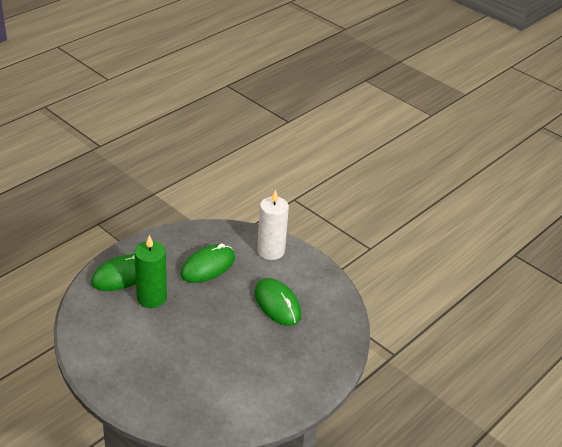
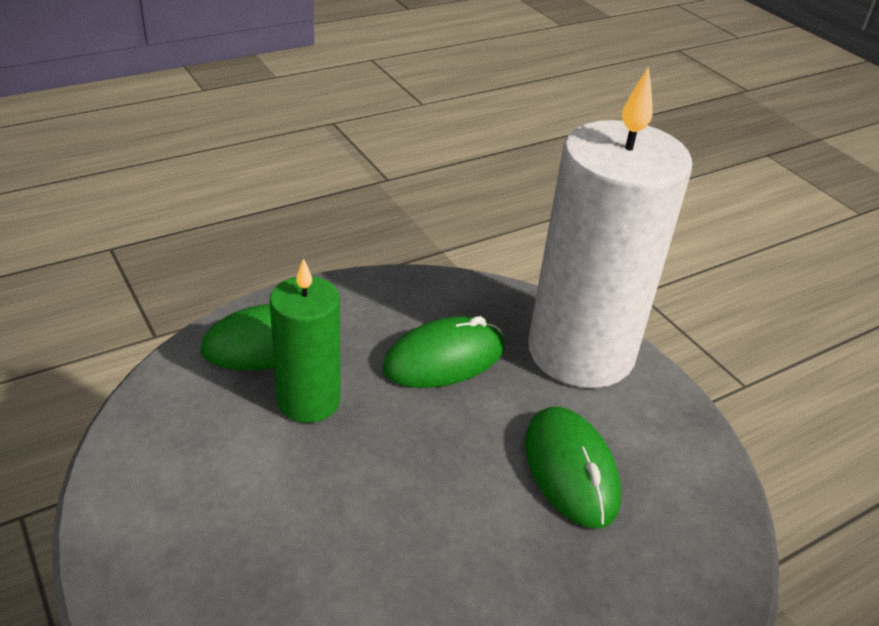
camera: 15 degrees right, 0 degrees up
white candle [257,189,289,260] -> white candle [528,66,693,388], size x1.86

